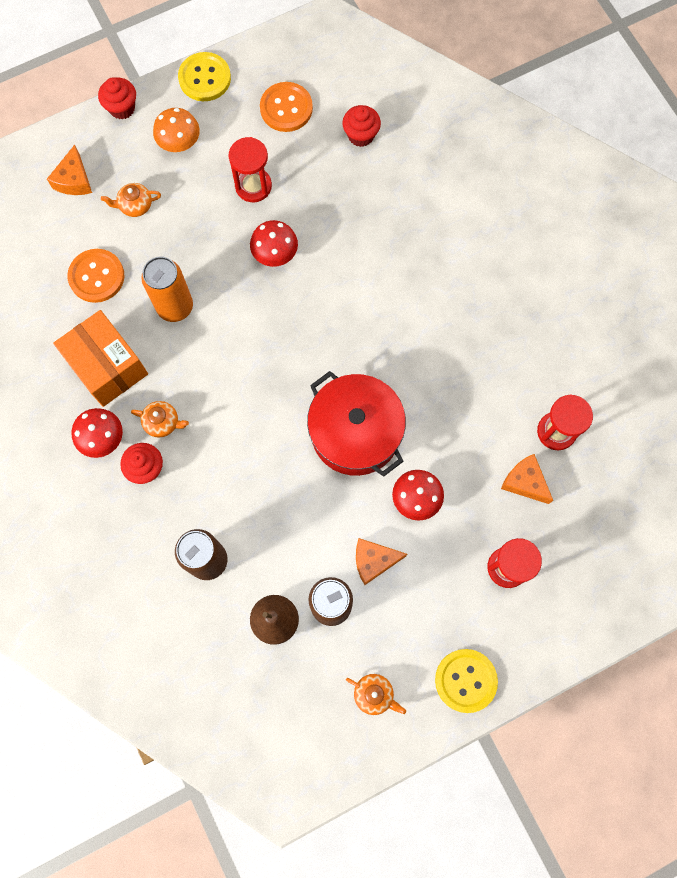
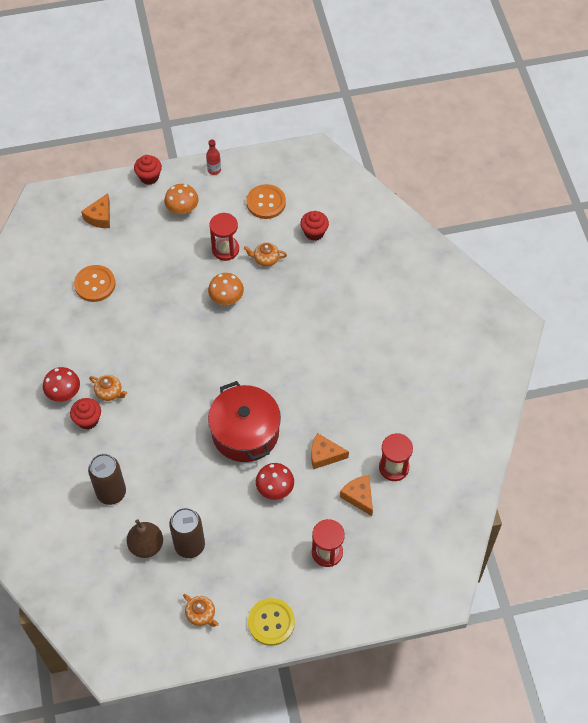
camera: 15 degrees right, 15 degrees down
orange box [53,310,148,407] -> none
orange teapot [101,183,161,217] -> orange teapot moved to [244,242,287,267]
orange can [141,256,193,322] -> none
yellow button [178,52,231,101] -> red bottle [206,140,221,175]
red mushroom [250,220,298,267] -> orange mushroom [208,273,244,305]
orange cheese [356,538,407,585] -> orange cheese moved to [311,433,349,469]

